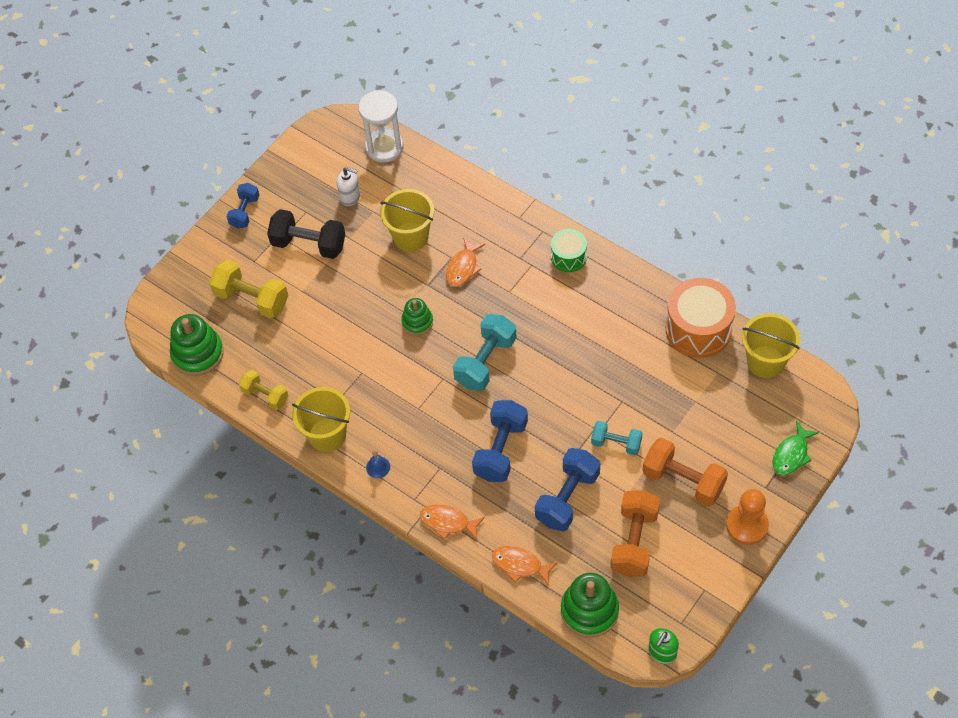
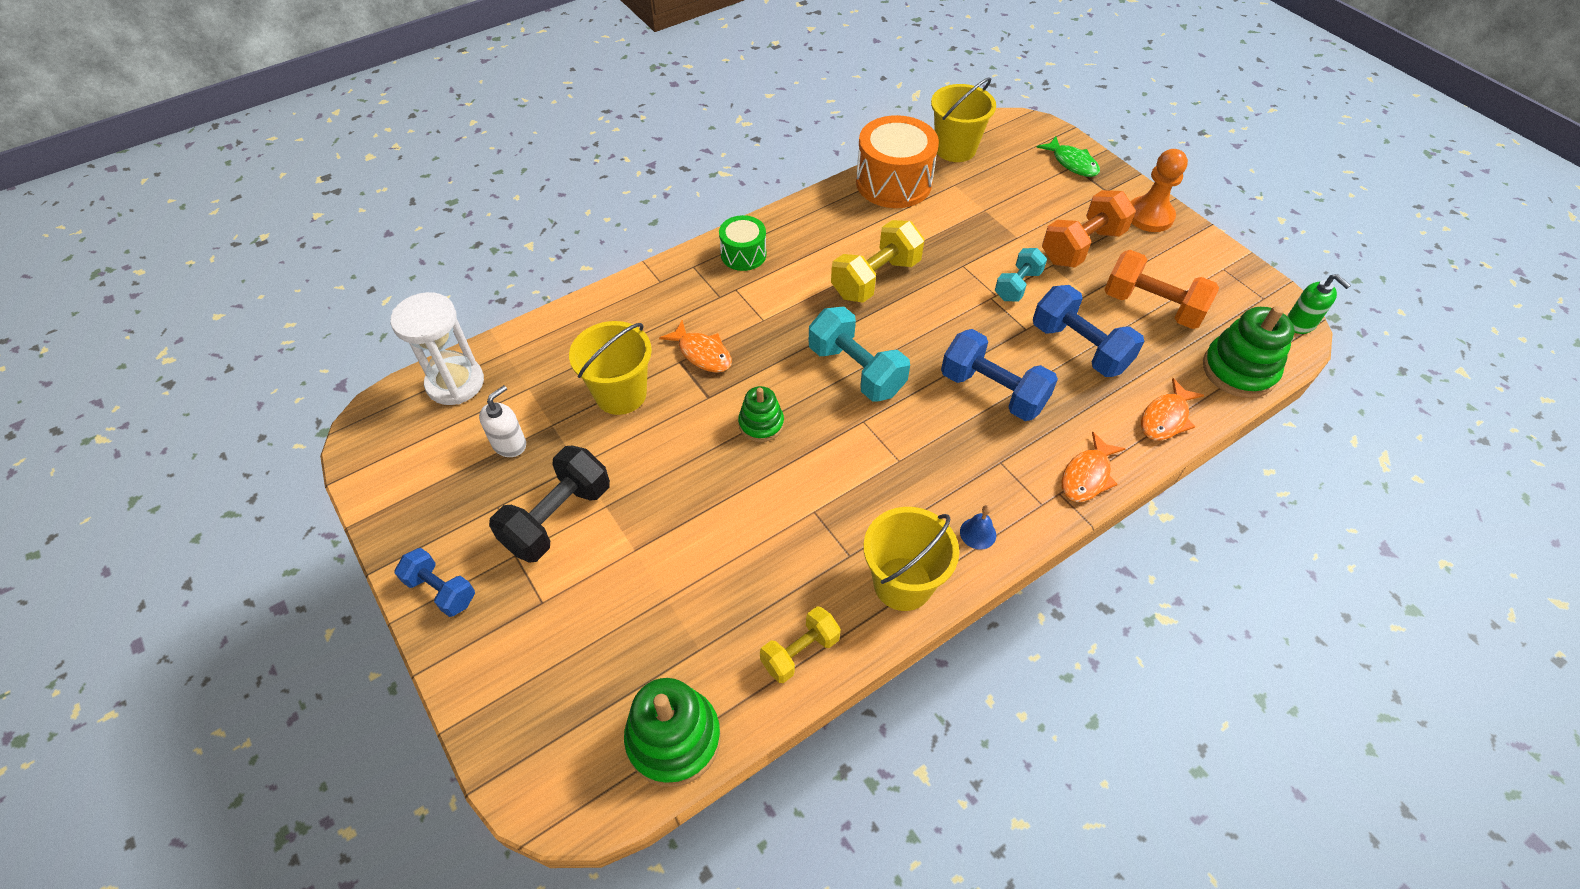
camera: 75 degrees left, 5 degrees down
yellow dumbbell [209,260,288,319] -> yellow dumbbell moved to [831,220,925,303]

